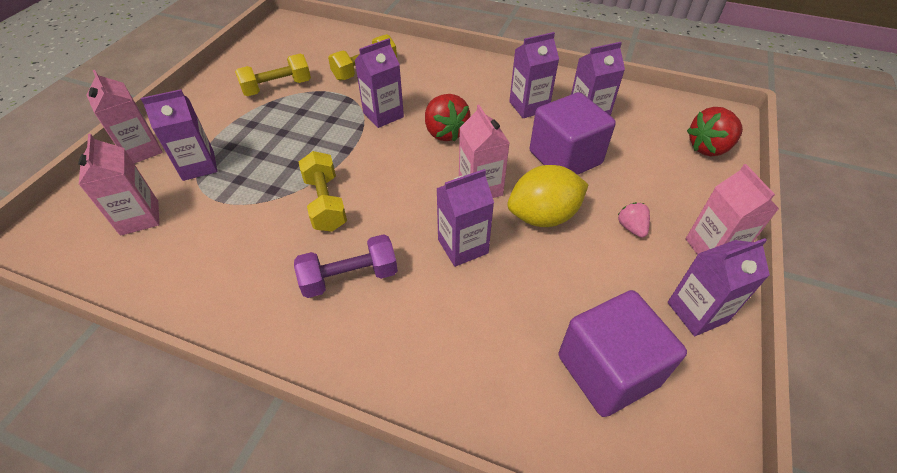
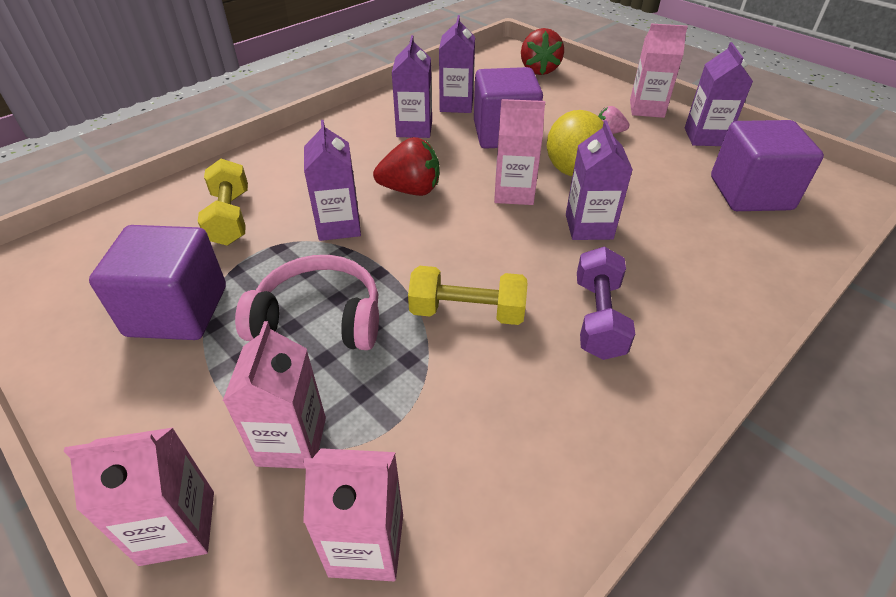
camera: 65 degrees left, 5 degrees down
purple carton [141,89,217,181] -> pink carton [223,321,326,469]
yellow dumbbell [235,54,311,96] -> purple cube [89,225,226,340]
none -> pink headphones [235,255,379,350]

